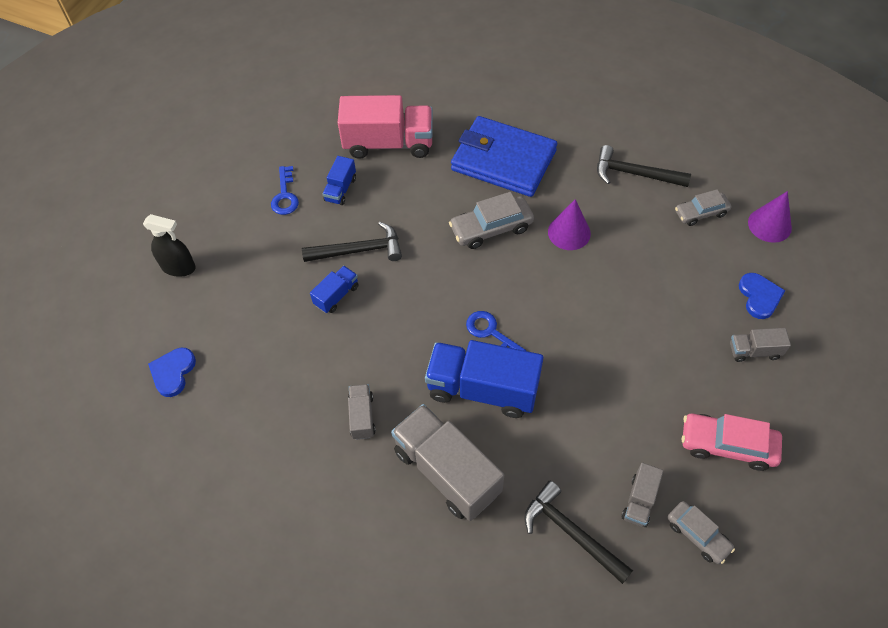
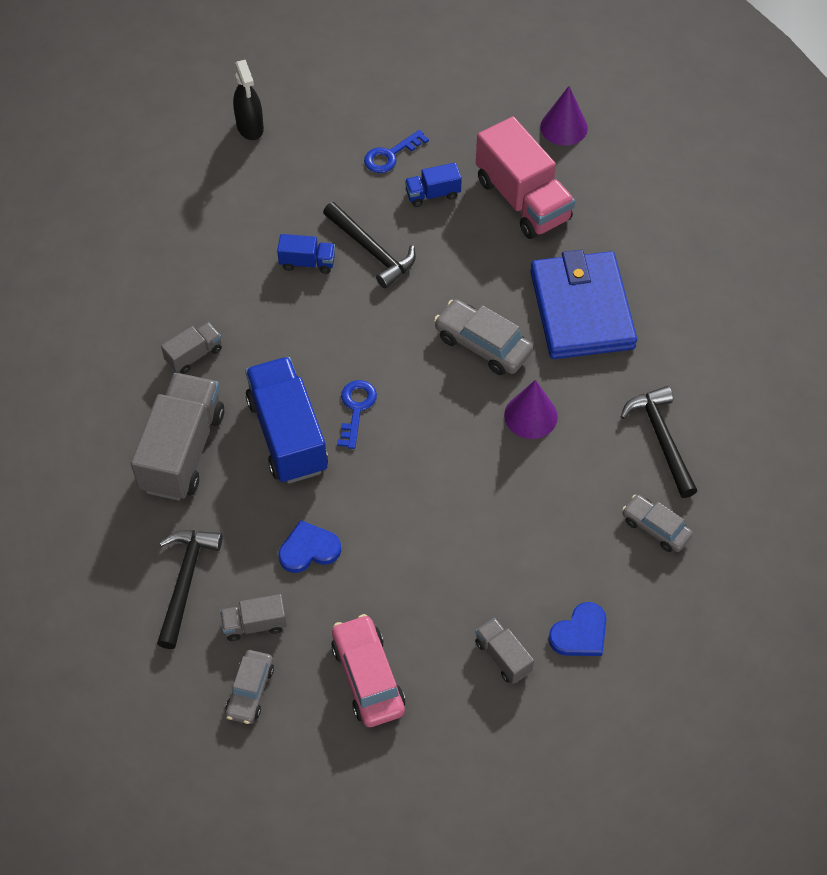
camera: 55 degrees right, 0 degrees up
blue heart [148,348,196,397] -> blue heart moved to [278,520,341,573]
purple cone [748,191,792,243] -> purple cone moved to [540,86,588,146]

